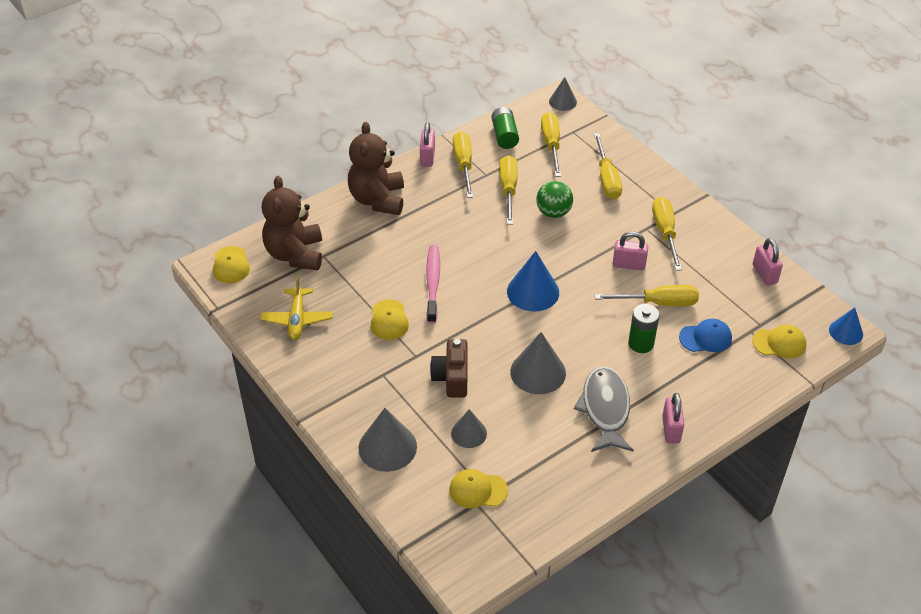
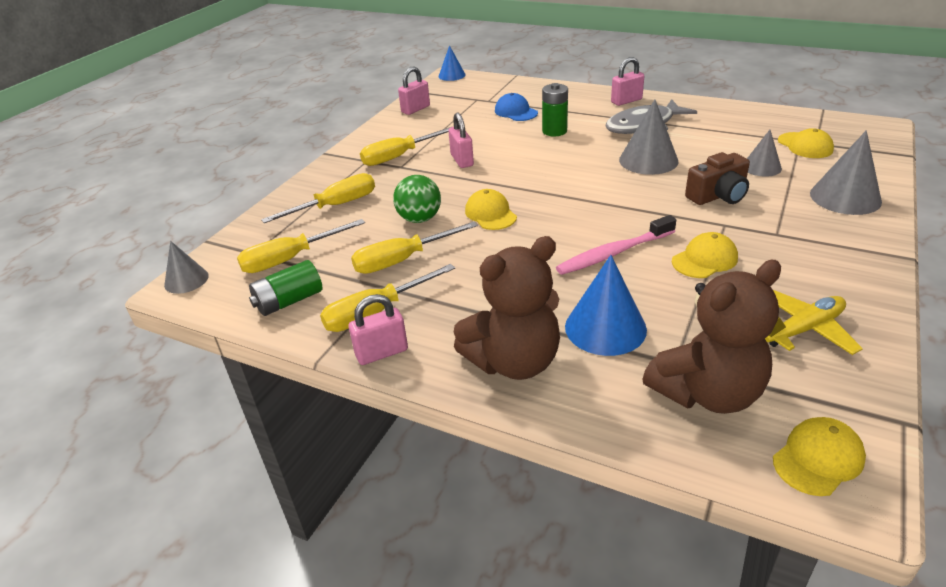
camera: 115 degrees left, 10 degrees down
blue cone [507,251,559,311] -> blue cone moved to [565,255,647,356]
yellow screwdriver [595,285,699,306] -> none
yellow cap [752,325,806,359] -> yellow cap moved to [465,189,517,230]

